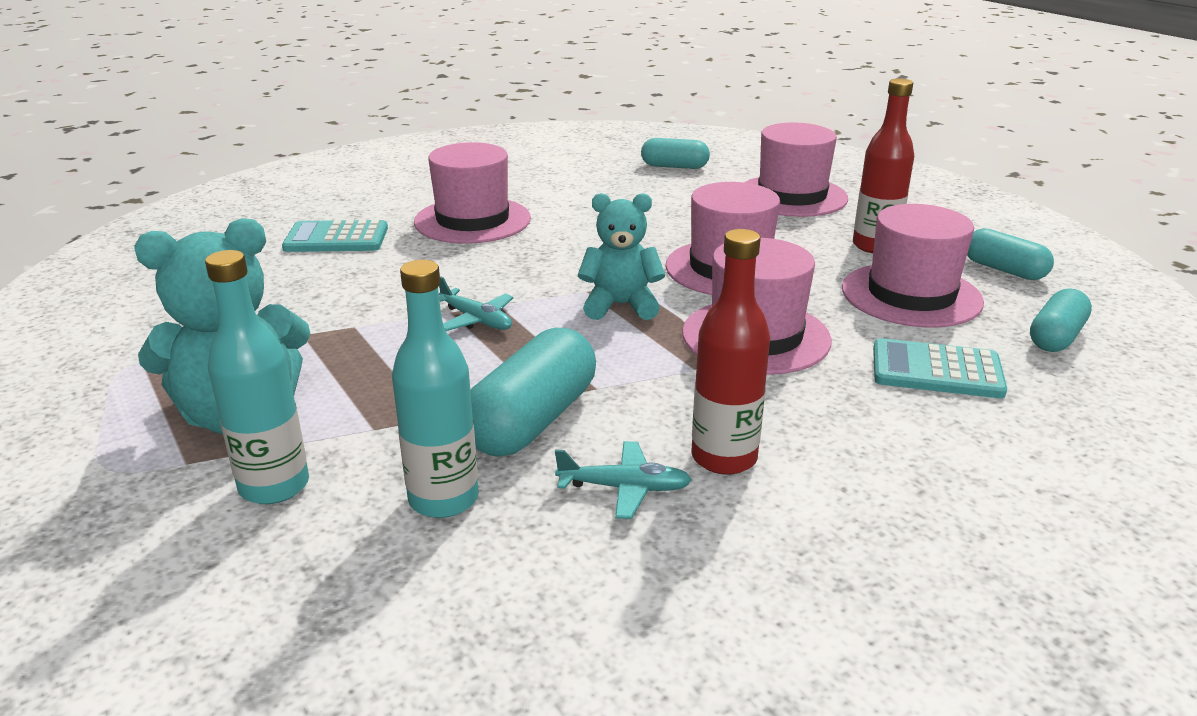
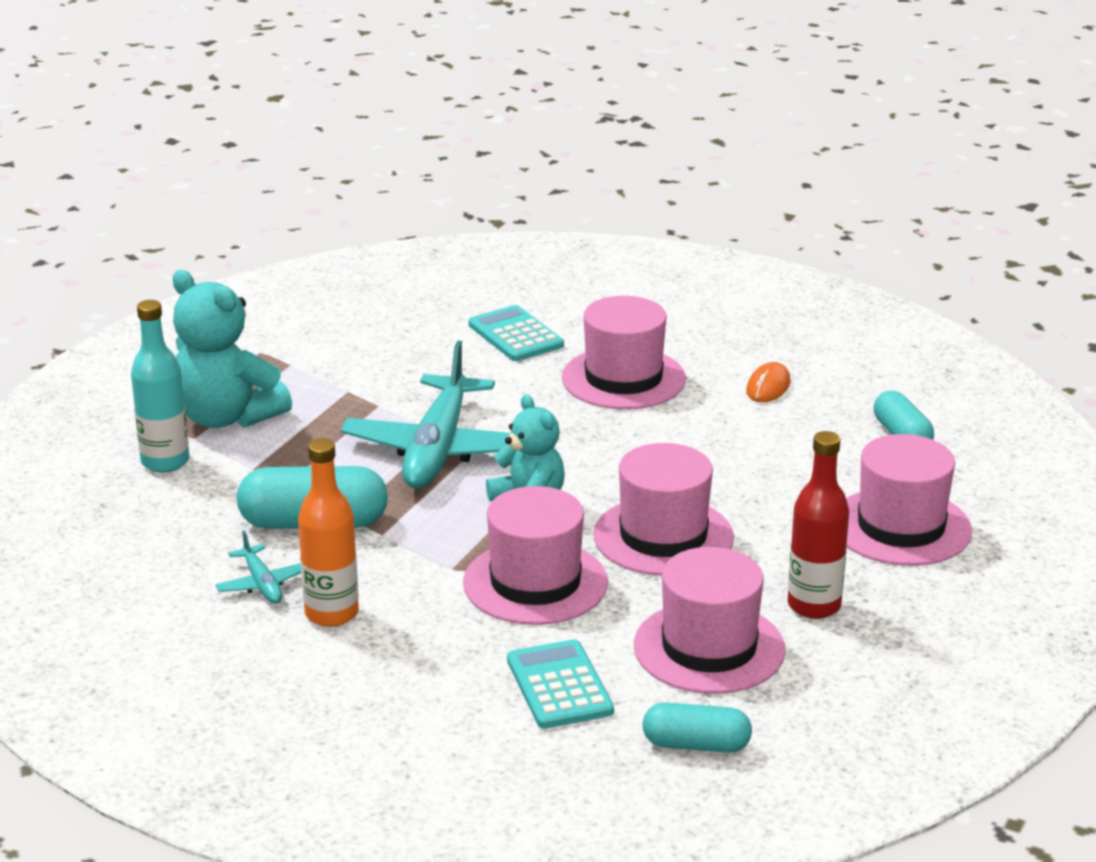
camera: 60 degrees right, 0 degrees up
turquoise bottle [392,260,479,518] -> none
turquoise plane [439,276,514,331] -> turquoise plane [341,340,511,489], size x2.25
red bottle [691,229,770,475] -> orange bottle [298,438,359,627]
turquoise capsule [967,228,1054,280] -> none
none -> orange mouse [746,362,791,402]

